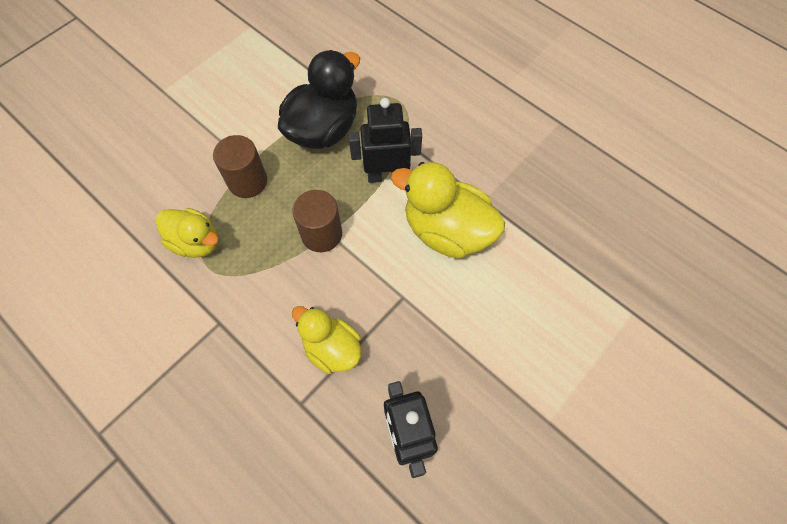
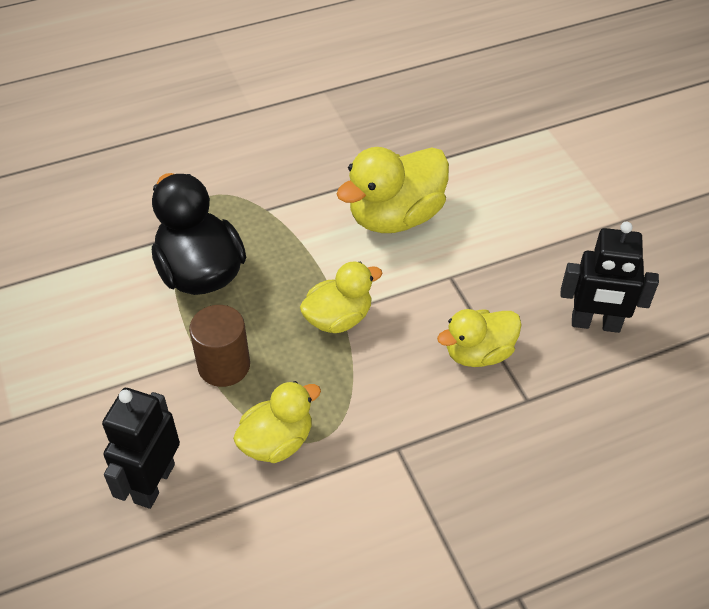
camera: 65 degrees left, 15 degrees down
brown cylinder [292,190,342,252] -> yellow duck [300,262,382,333]
black robot [349,98,422,183] -> black robot moved to [102,388,180,509]

